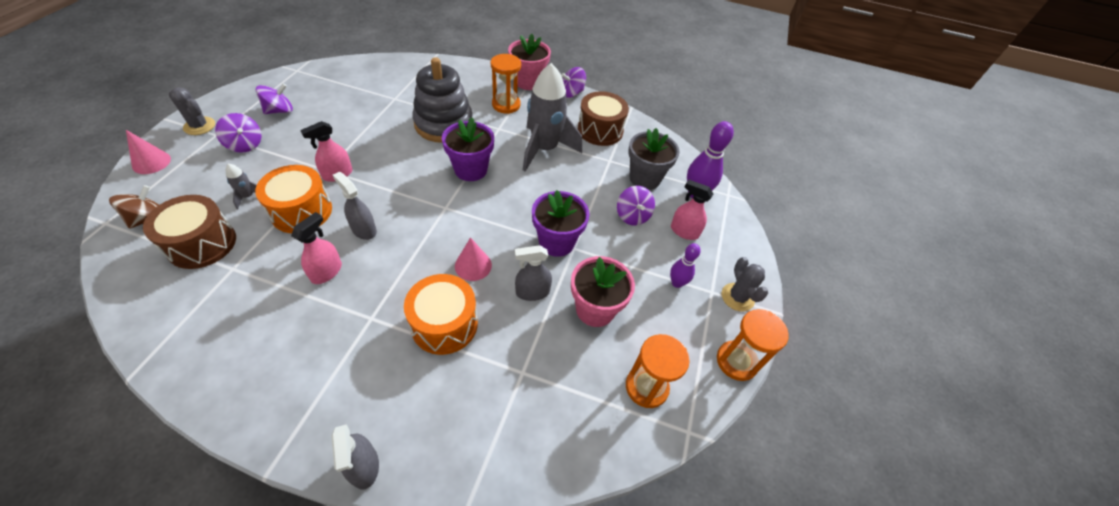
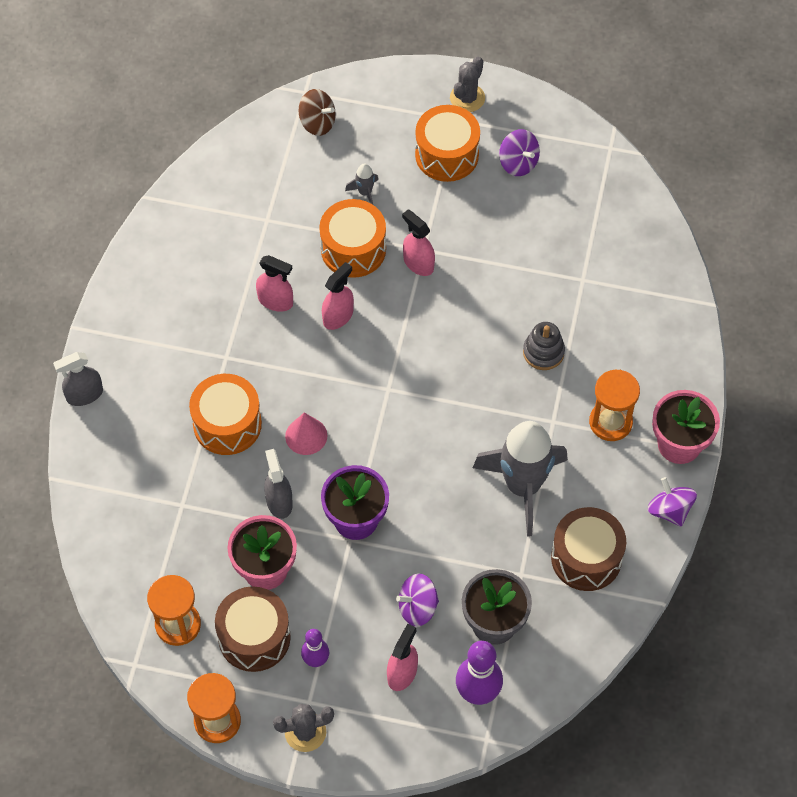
camera: 90 degrees right, 10 degrees up
pink cone [126,130,171,174] -> none
brown drum [143,195,236,269] -> brown drum moved to [215,587,291,672]
purple spinning top [215,113,261,153] -> orange drum [415,105,480,182]
grey spray bottle [333,172,377,240] -> pink spray bottle [322,262,354,330]
grey stacking toy [412,57,473,143] -> grey stacking toy [523,322,565,370], size x0.51
purple flower pot [442,117,494,181] -> none

